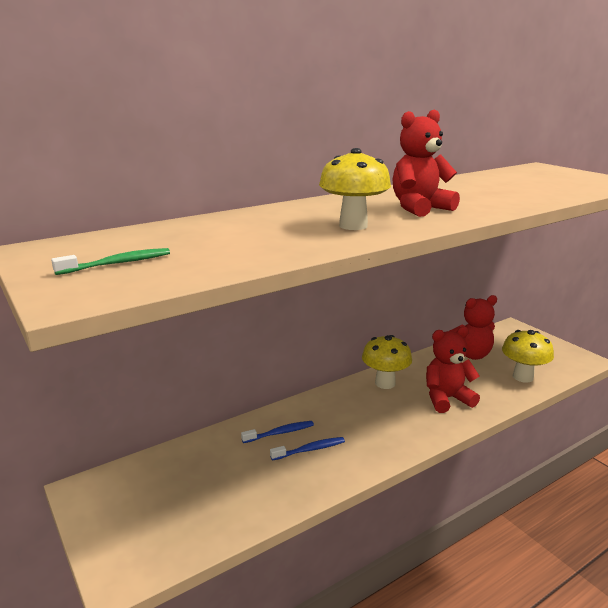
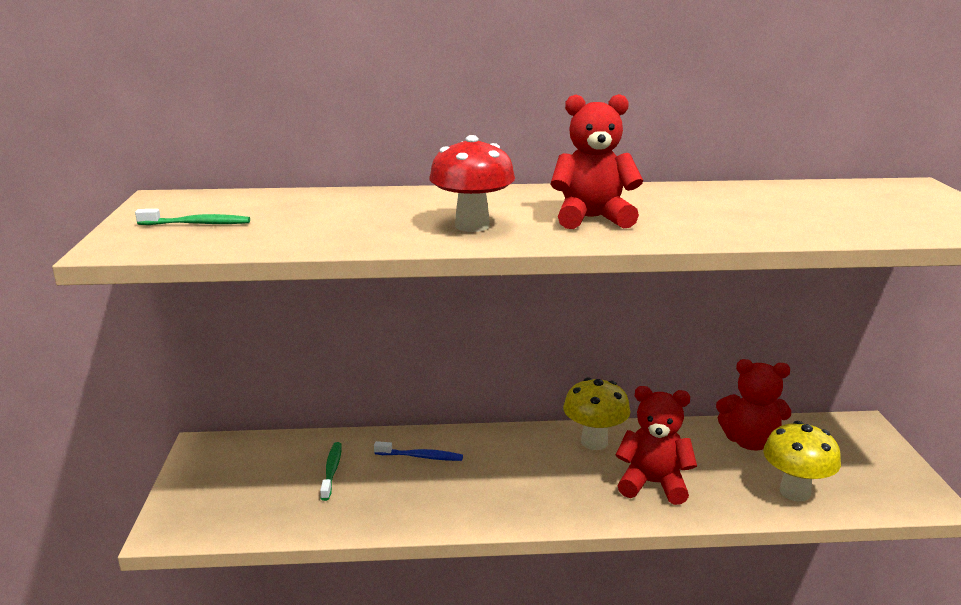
camera: 30 degrees right, 0 degrees up
blue toothbrush [270,437,345,461] -> none
yellow mushroom [319,148,391,230] -> red mushroom [429,135,515,232]
none -> green toothbrush [320,442,341,501]

